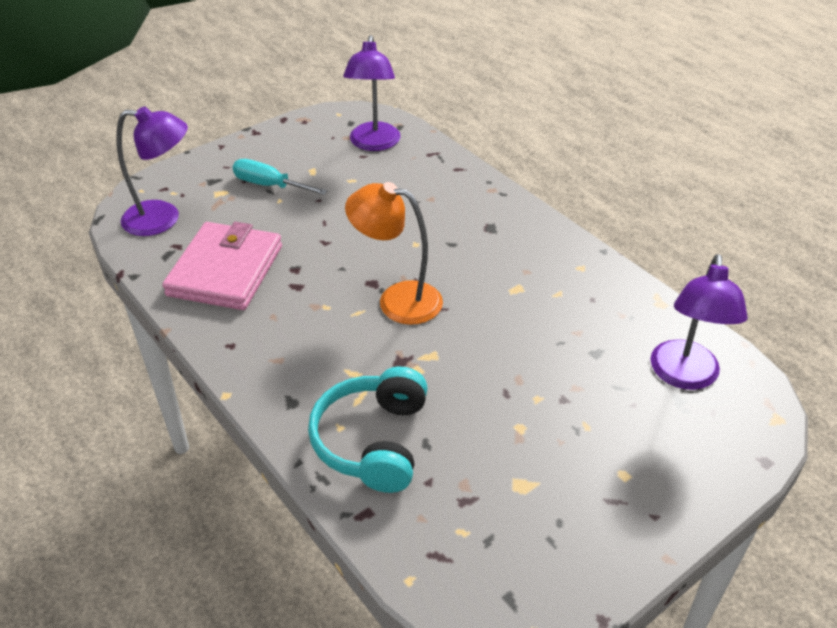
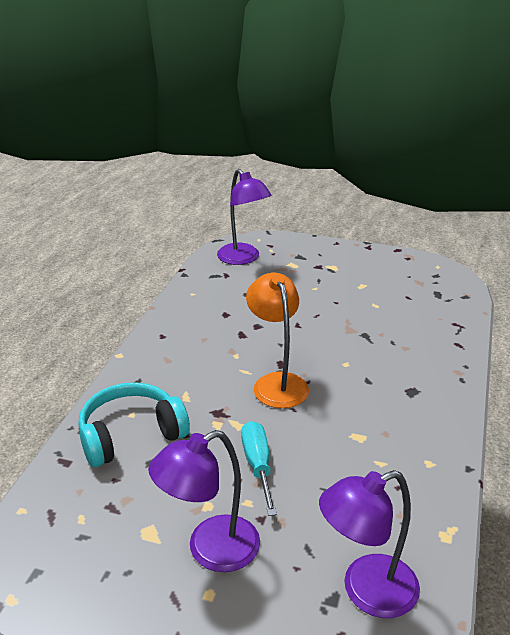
camera: 55 degrees right, 10 degrees down
pink wallet [162,222,282,310] -> none
turquoise screwdriver [233,159,328,195] -> turquoise screwdriver moved to [241,421,277,516]
purple lamp [343,35,400,151] -> purple lamp moved to [148,430,260,572]

